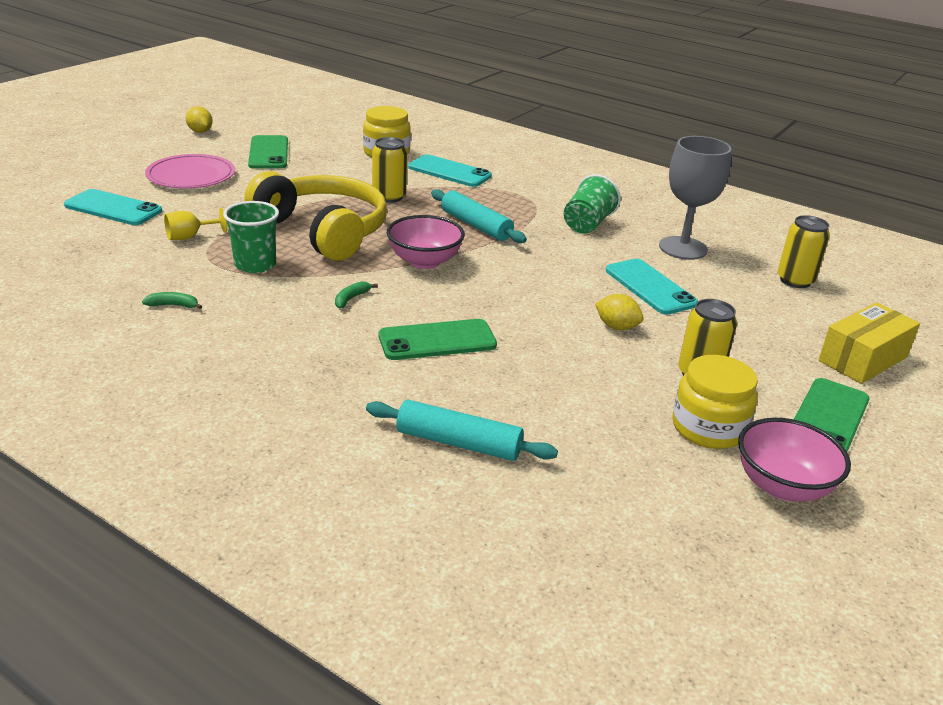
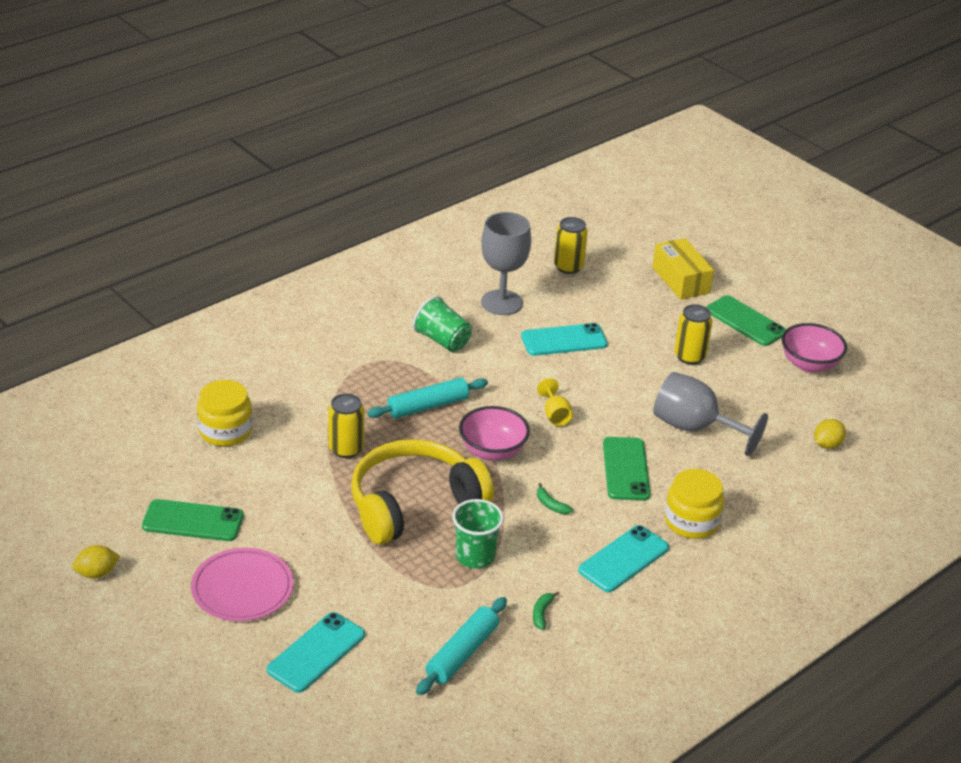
camera: 75 degrees left, 5 degrees up
yellow goblet [164,208,227,240] -> yellow goblet moved to [537,378,573,426]
turquoise rolling pin [366,400,558,461] -> turquoise rolling pin moved to [416,597,507,695]
turquoise phone [408,154,492,187] -> turquoise phone moved to [578,525,669,592]
yellow lemon [595,294,644,330] -> yellow lemon moved to [814,419,846,449]
yellow jar [672,355,758,449] -> yellow jar moved to [665,469,724,539]
none -> grey goblet [653,372,768,456]

